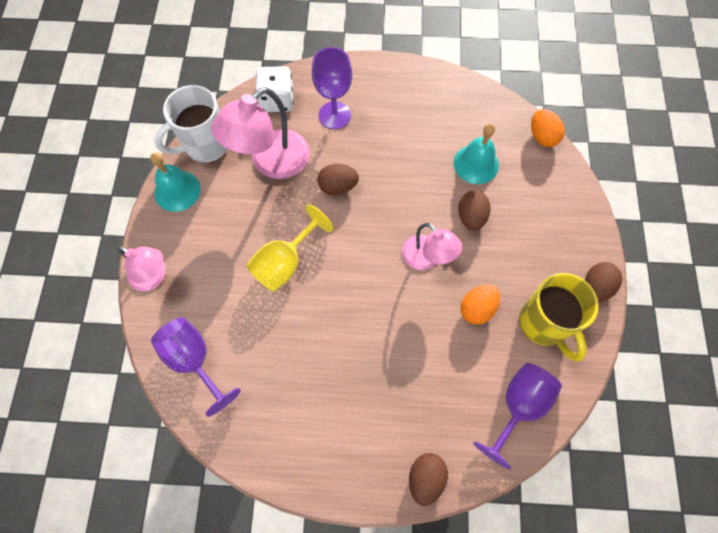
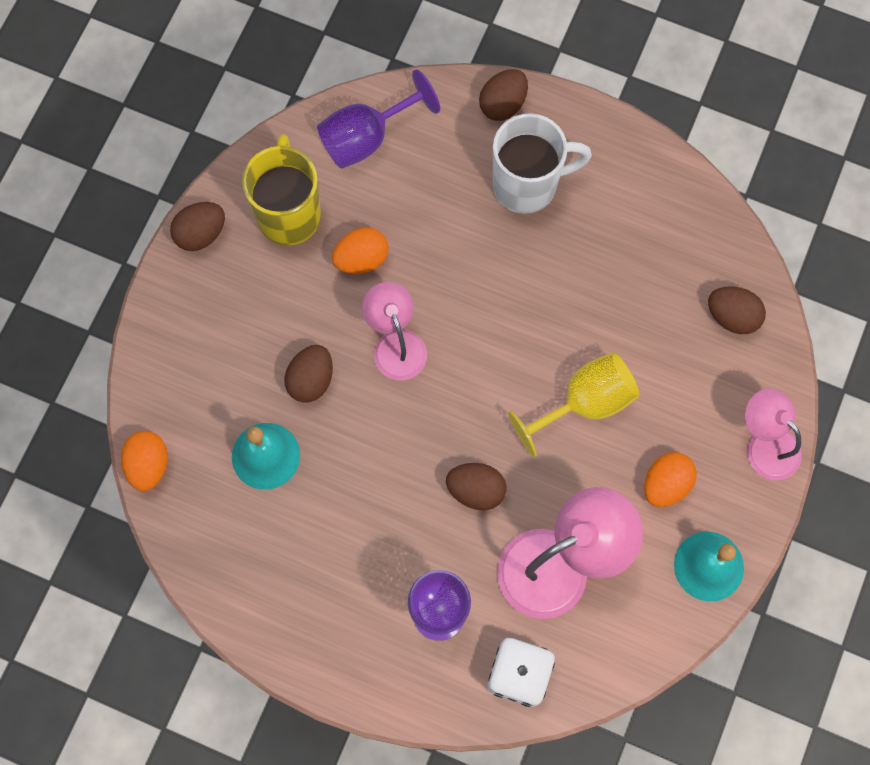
camera: 160 degrees left, 5 degrees up
purple goblet [151,317,241,417] -> brown egg [708,286,766,334]
white mug [154,85,227,163] -> white mug moved to [493,113,592,214]
none -> orange egg [644,452,697,507]

